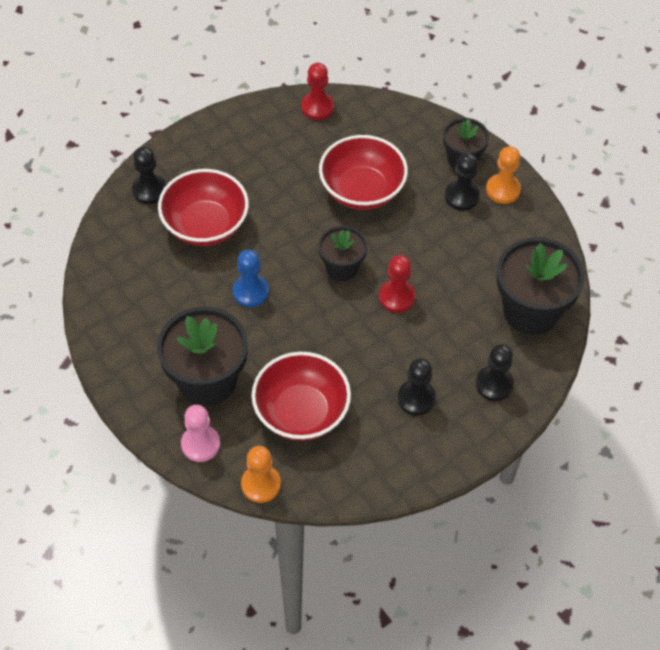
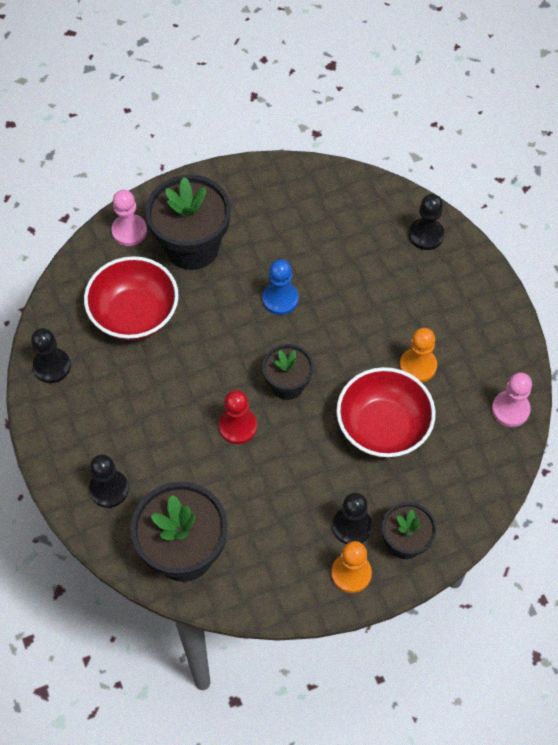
camera: 105 degrees right, 5 degrees up
red bowl [158,169,249,246] -> none
orange pawn [241,446,281,503] -> orange pawn moved to [400,328,437,382]
red pawn [301,63,334,120] -> pink pawn [492,373,532,427]
black pawn [398,358,436,415] -> black pawn moved to [31,328,71,383]

